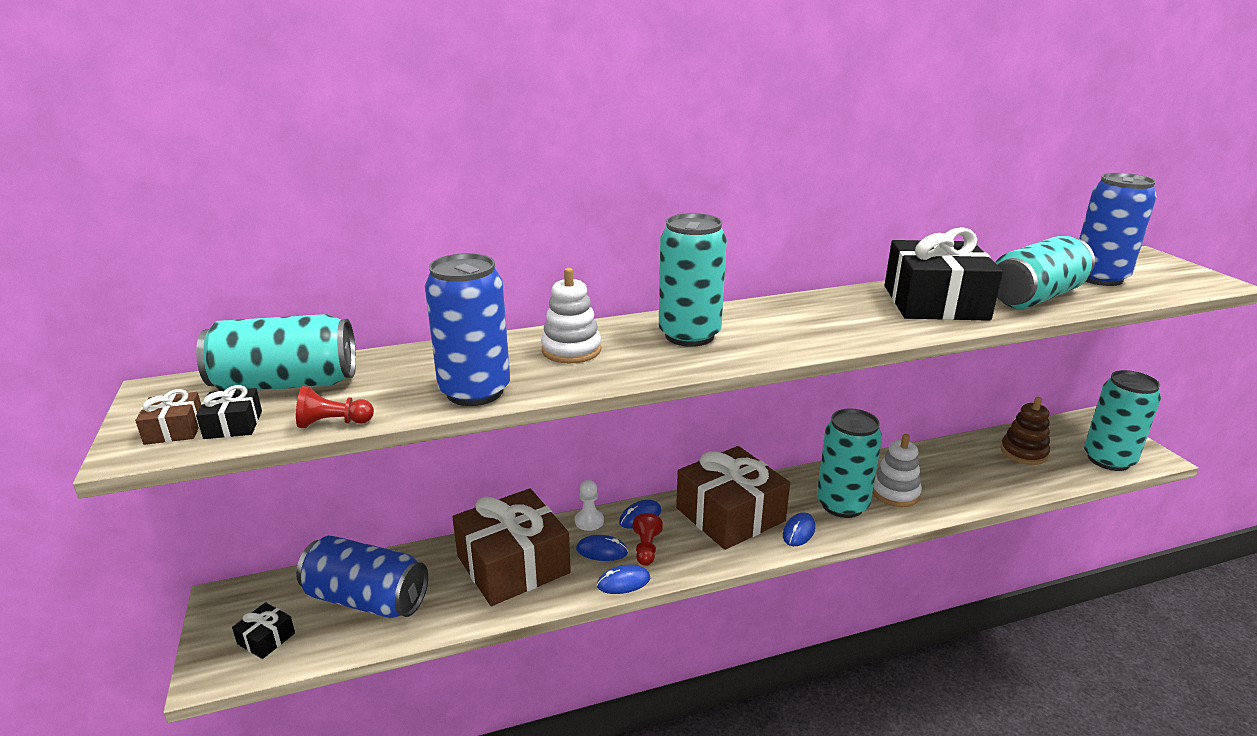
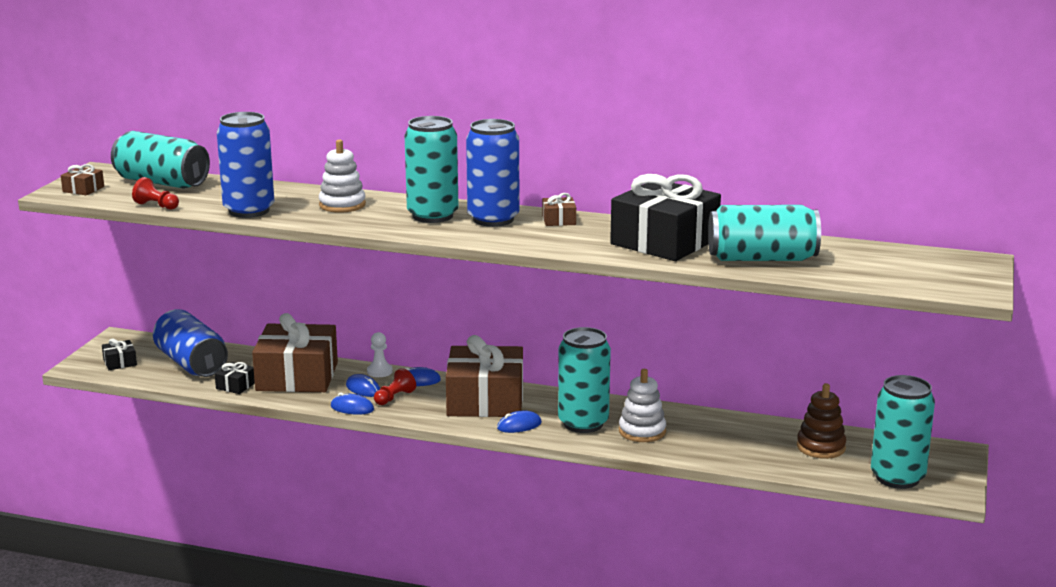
camera: 35 degrees right, 5 degrees down
black gift [196,385,262,439] -> black gift moved to [215,362,255,394]
blue can [1079,173,1157,286] -> blue can moved to [466,119,519,227]
none -> brown gift [542,193,576,226]

